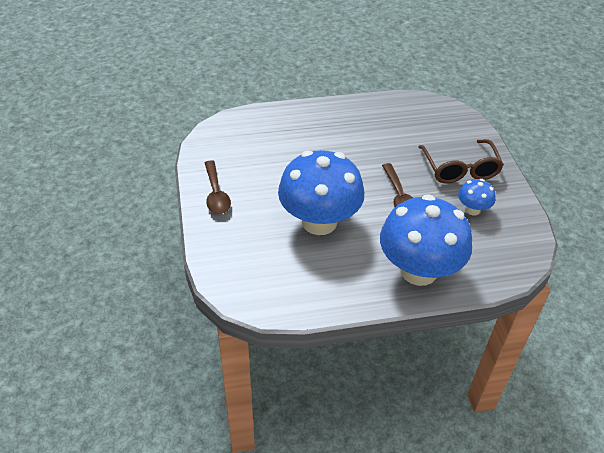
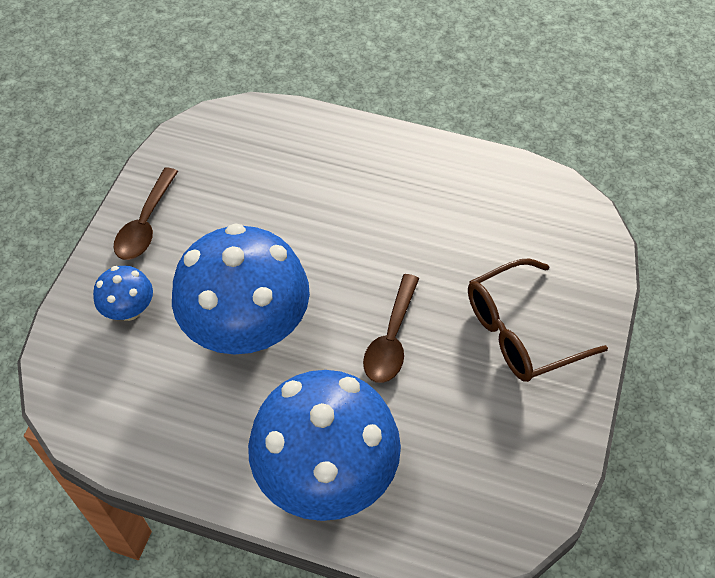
camera: 30 degrees right, 10 degrees up
brown glasses [418,139,504,183] -> brown glasses turned 45 degrees clockwise [468,259,608,382]
blue mushroom [458,179,495,215] -> blue mushroom moved to [93,266,153,321]

